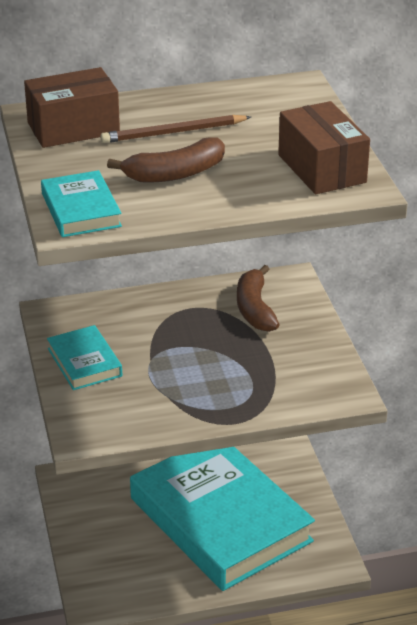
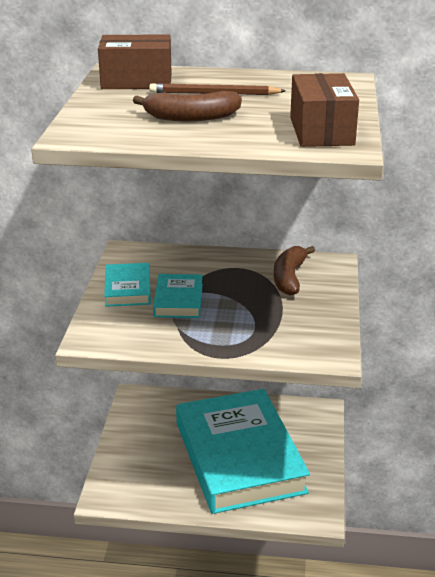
camera: 20 degrees right, 5 degrees down
turquoise book [41,170,122,237] -> turquoise book moved to [153,274,203,318]

